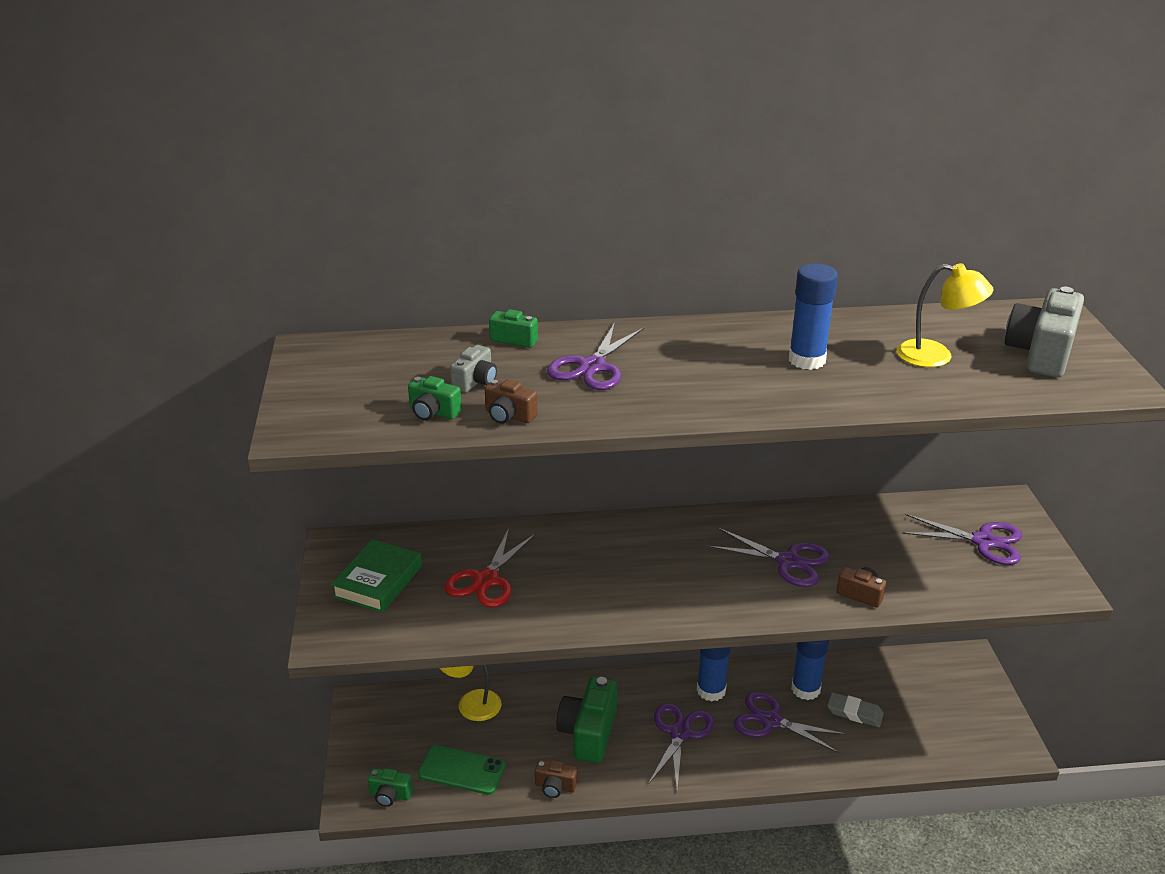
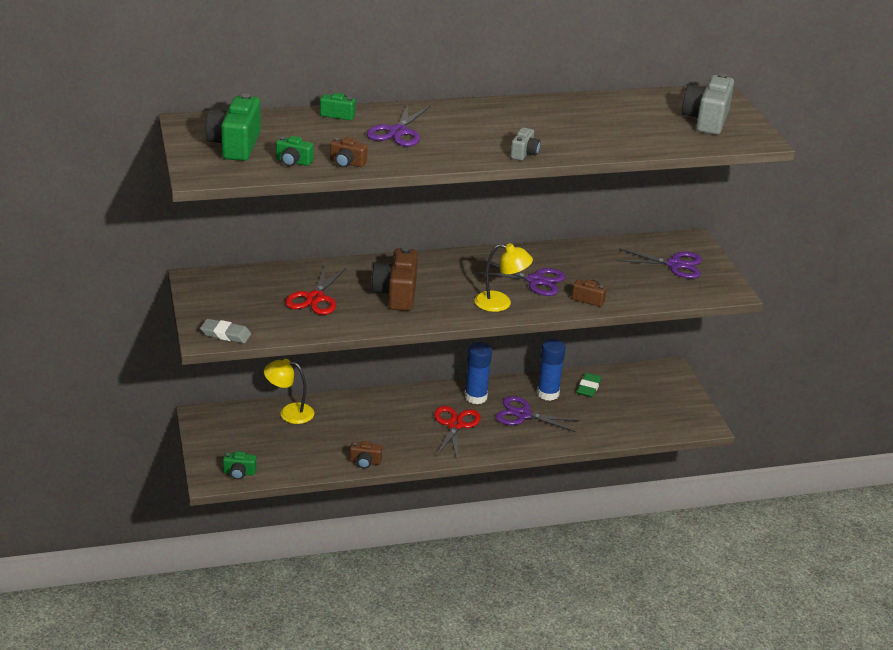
camera: 10 degrees left, 0 degrees up
green book [331,539,422,613] -> none
green phone [418,745,505,795] -> none
grey camera [450,345,497,393] -> grey camera moved to [511,127,541,161]
green camera [557,676,617,763] -> green camera moved to [206,93,261,161]
purple scissors [648,703,714,788] -> red scissors [434,406,481,461]
blue glue stick [789,263,838,370] -> none
grey eraser [827,692,884,727] -> grey eraser moved to [200,319,251,343]
yellow lamp [897,263,993,367] -> yellow lamp moved to [474,243,533,312]
none -> brown camera [371,247,418,311]
none -> green eraser [577,373,602,398]

